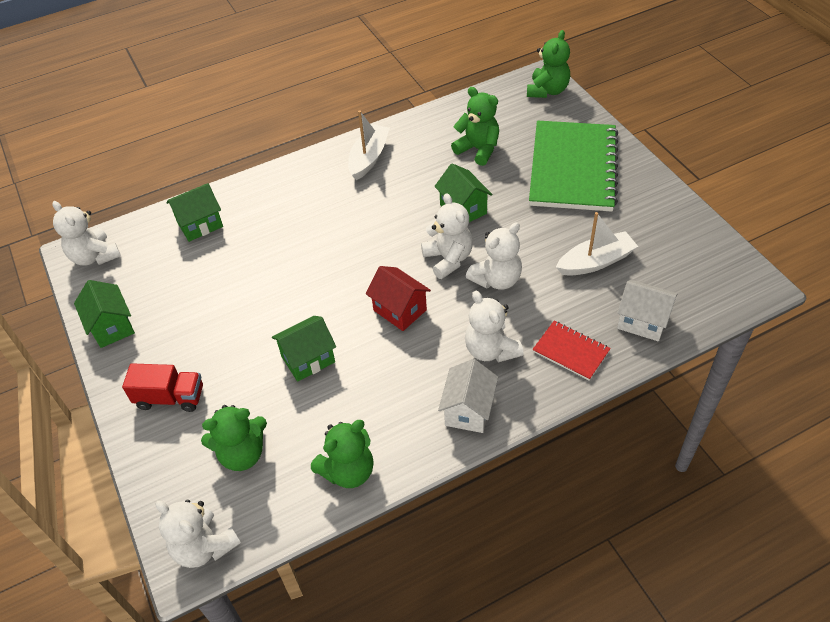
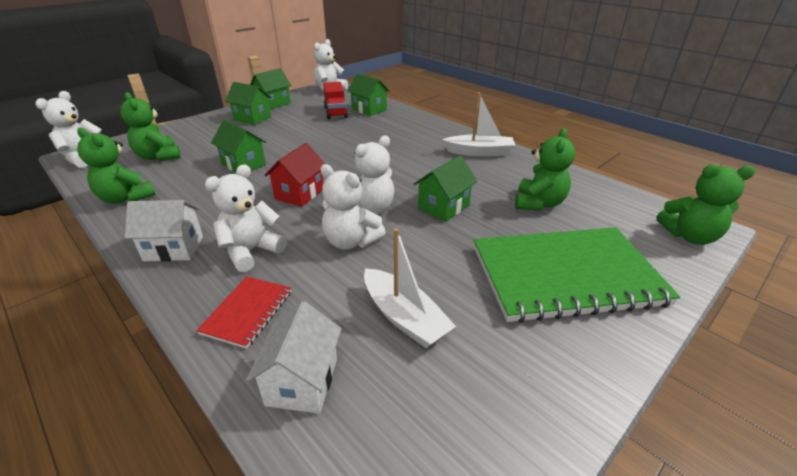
camera: 70 degrees right, 15 degrees down
red truck [122,363,203,412] -> red truck moved to [323,82,348,119]
none -> green house [225,82,271,125]

